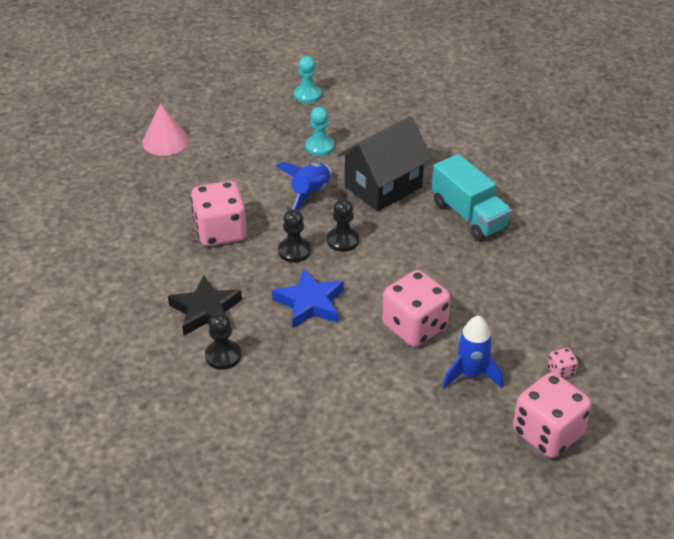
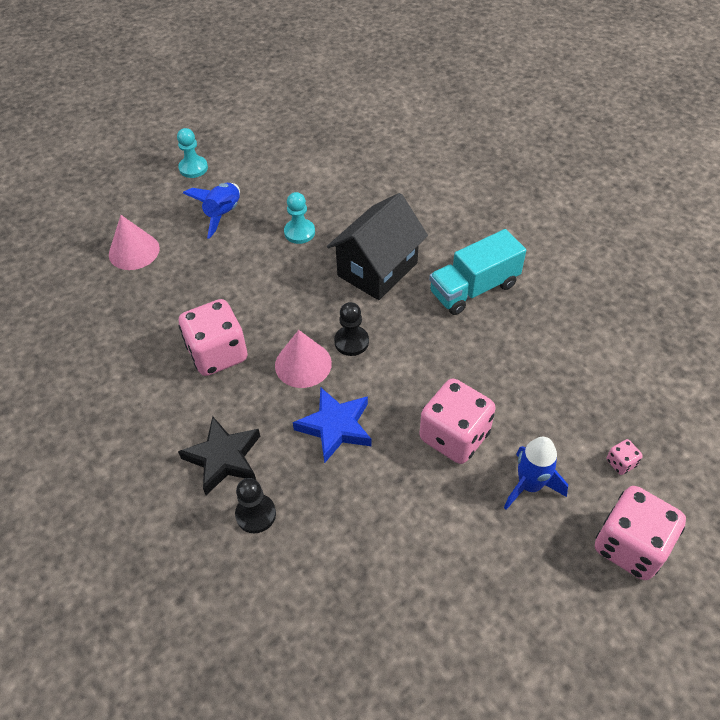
camera: 10 degrees left, 10 degrees up
blue rocket [276,162,331,210] -> blue rocket moved to [183,183,240,239]
black pawn [278,209,311,263] -> pink cone [275,330,332,388]
turquoise pawn [294,56,321,104] -> turquoise pawn moved to [177,128,208,178]
turquoise truck [432,154,512,241] -> turquoise truck turned 105 degrees clockwise [429,229,526,315]

